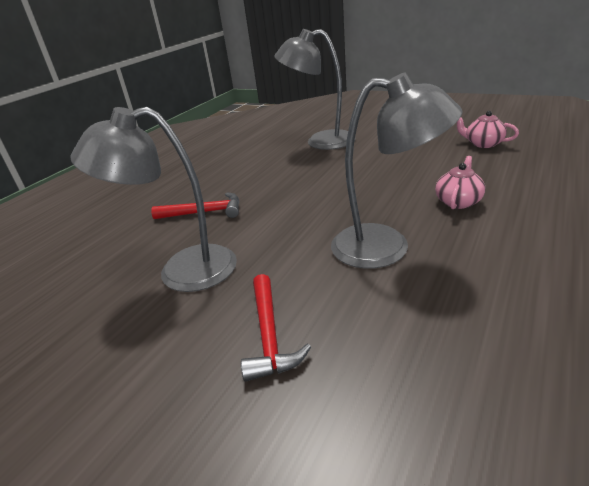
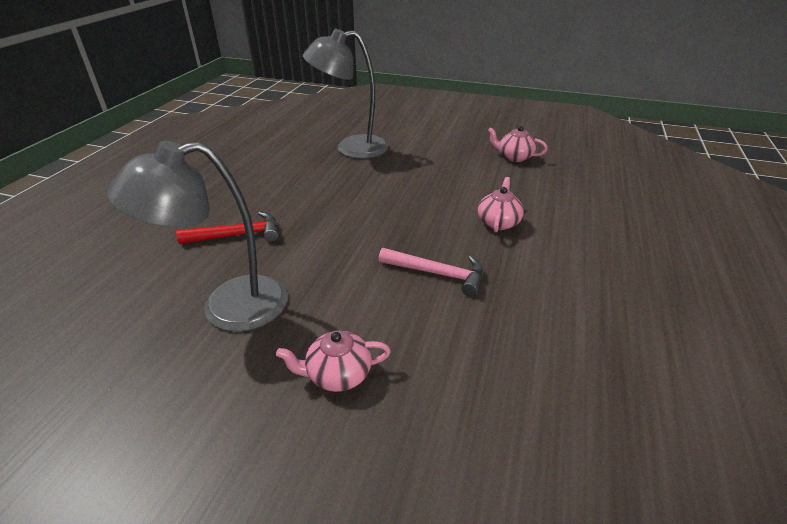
camera: 15 degrees left, 5 degrees up
red hammer [241,274,311,382] -> pink teapot [276,331,391,392]
grey lamp [331,72,463,269] -> pink hammer [379,248,483,297]

